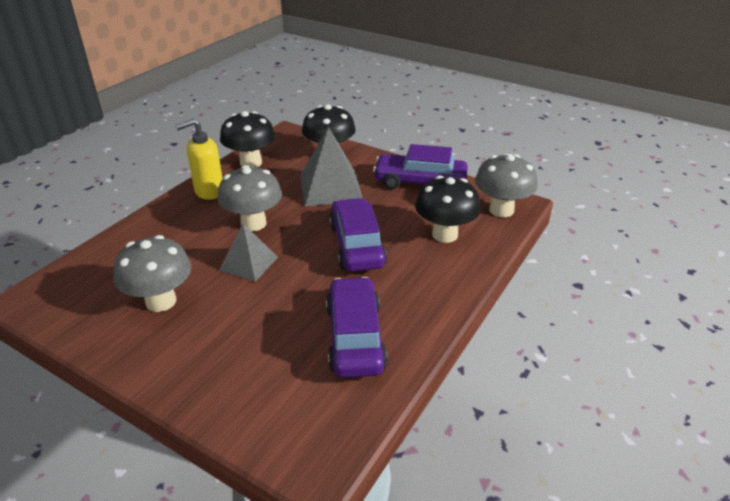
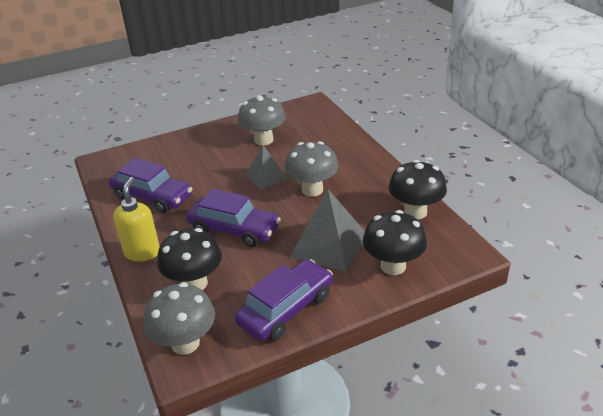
camera: 125 degrees right, 0 degrees up
yellow soap dispenser [176,119,223,200] -> yellow soap dispenser moved to [113,177,160,262]

